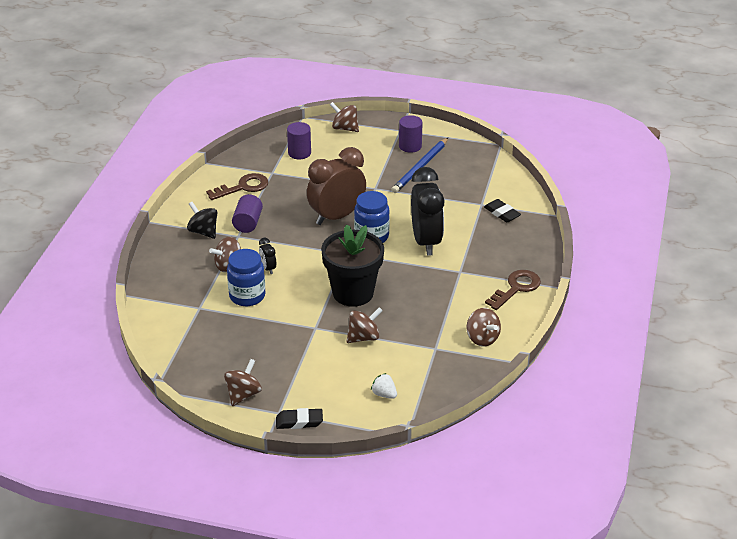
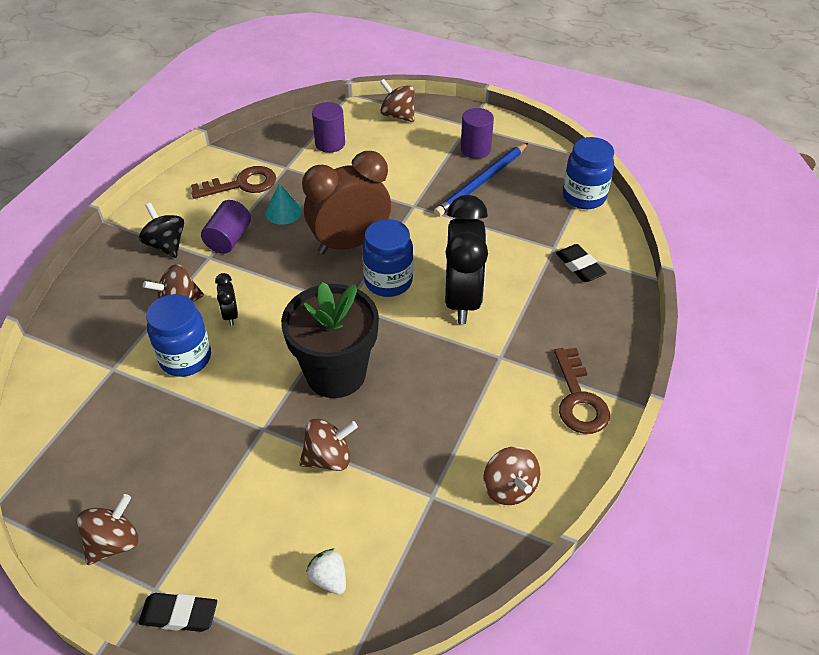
camera: 10 degrees right, 10 degrees up
brown key [485,270,541,310] -> brown key turned 120 degrees clockwise [554,348,610,434]
none -> turquoise cone [265,183,302,225]
none -> blue jar [563,137,614,209]

